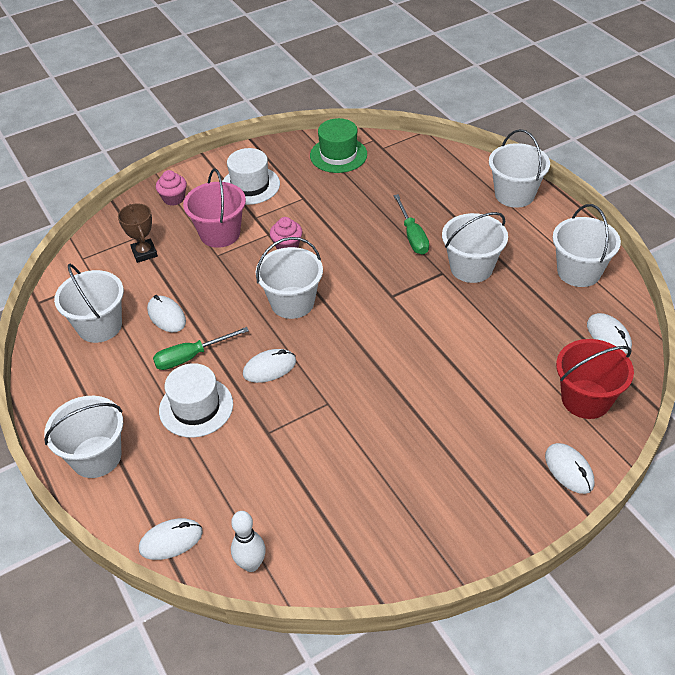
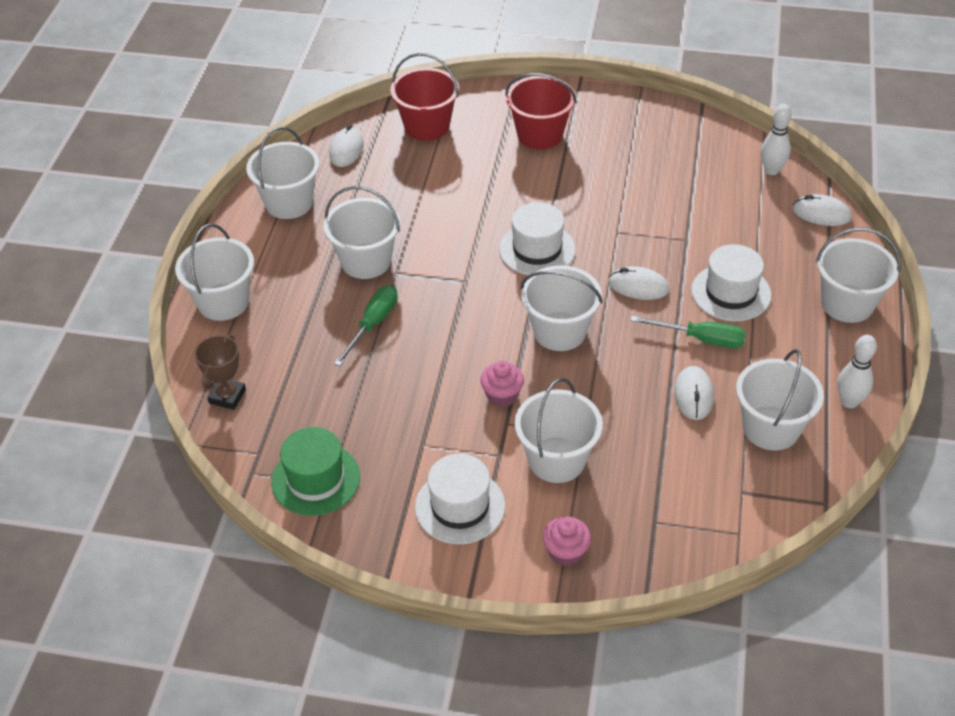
camera: 140 degrees left, 0 degrees up
brown trophy [118,203,158,263] -> brown trophy moved to [194,334,246,410]
pink bucket [183,168,246,248] -> white bucket [515,378,603,483]
white mouse [545,443,594,494] -> none
none -> white hat [499,202,576,275]
none -> red bucket [505,73,577,150]
none -> white bowling pin [837,335,877,408]

